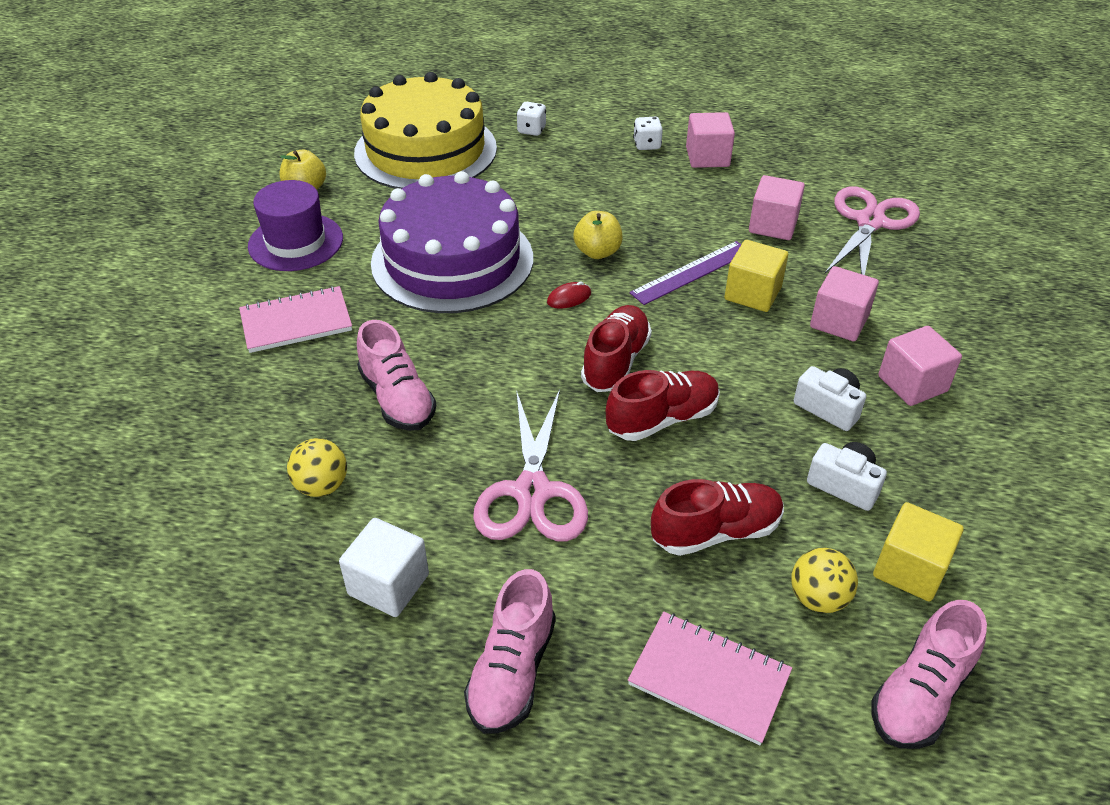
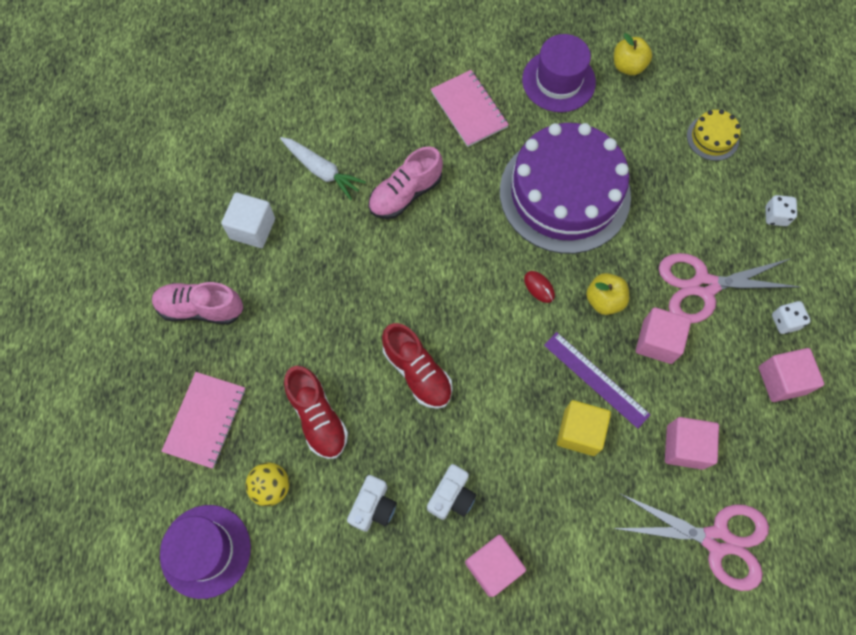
camera: 80 degrees right, 25 degrees up
yellow ball [287,438,347,497] -> white carrot [280,137,366,200]
yellow cake [354,72,497,189] -> yellow cake [687,110,741,161], size x0.41
pink scissors [473,390,588,541] -> pink scissors moved to [659,253,800,323]
red shoe [581,305,652,392] -> none
pink cube [810,266,879,341] -> pink cube moved to [636,307,691,364]
pink shoe [871,600,987,749] -> purple hat [160,505,251,599]
yellow cube [873,502,964,601] -> none

